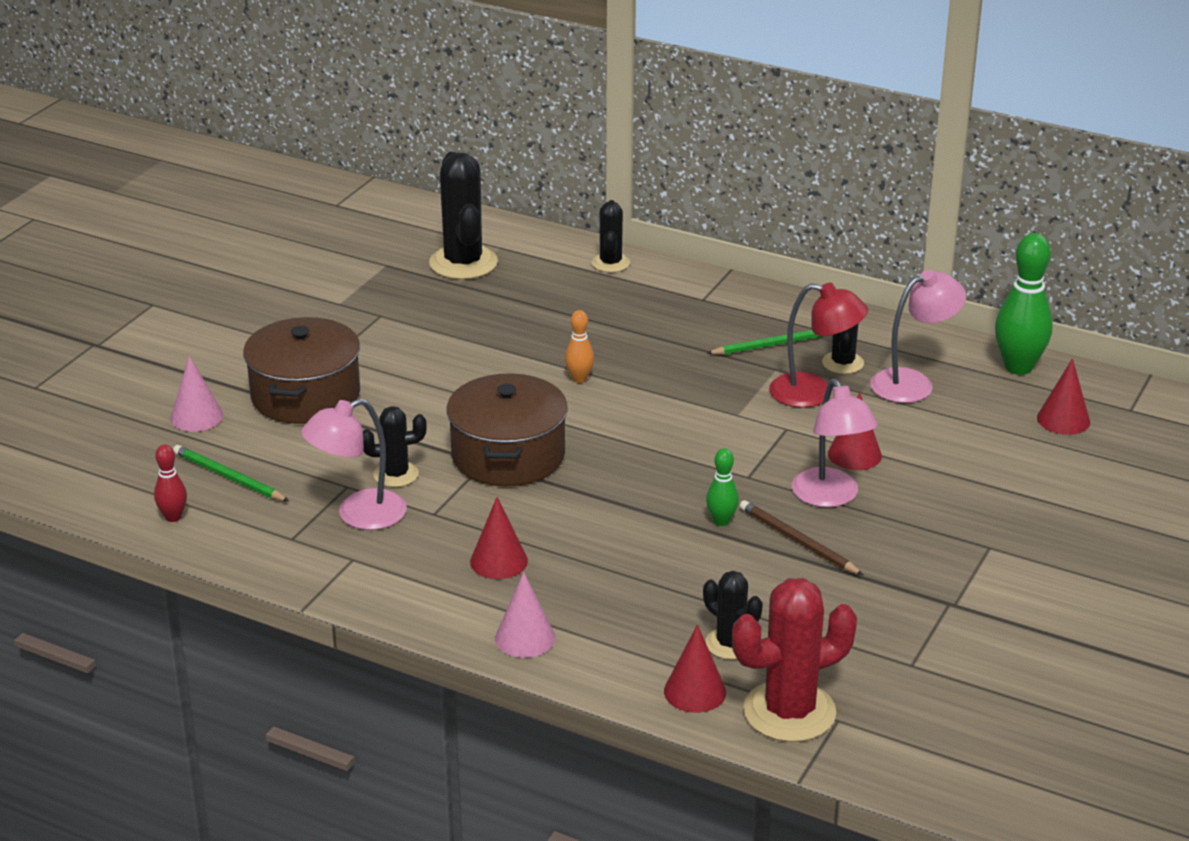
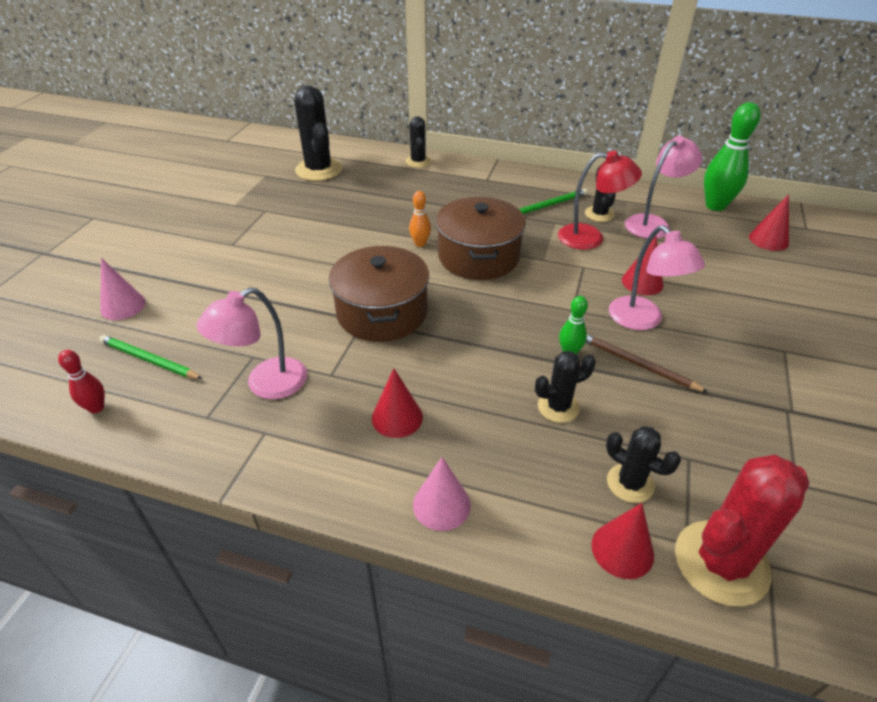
camera: 10 degrees left, 10 degrees up
brown pot [243,317,360,424] -> brown pot moved to [436,197,526,280]
black cactus [363,406,427,487] -> black cactus moved to [535,351,596,423]

